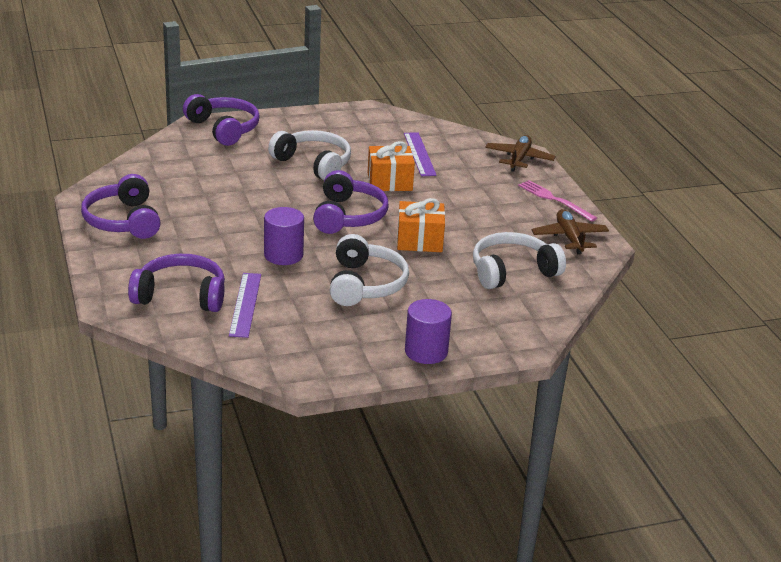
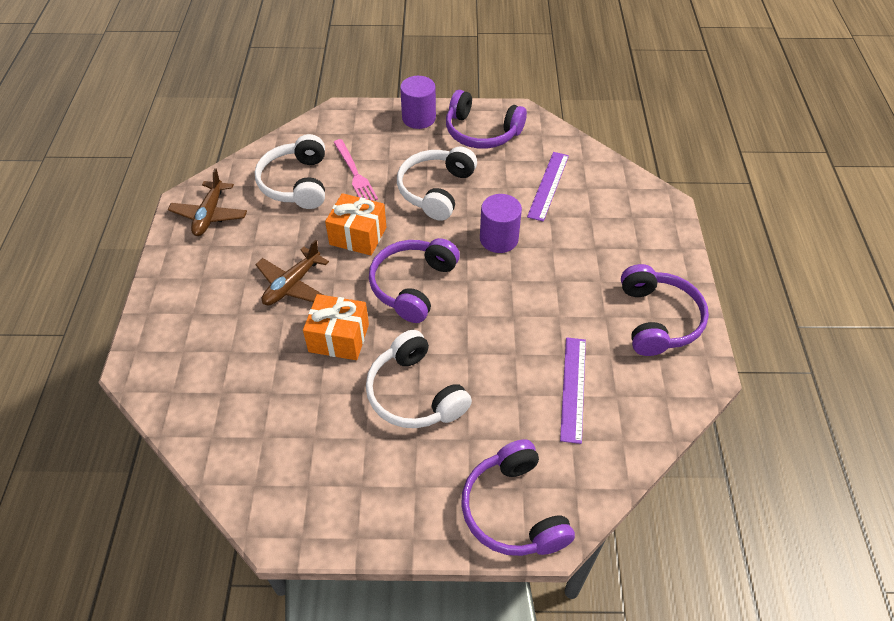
camera: 160 degrees left, 20 degrees up
purple headphones [128,254,225,312] -> purple headphones moved to [446,90,527,149]
purple ruler [404,132,437,176] -> purple ruler moved to [560,337,586,444]
white headphones [473,232,566,289] -> white headphones turned 90 degrees clockwise [255,134,325,209]
brown plane [485,135,556,172] -> brown plane moved to [255,240,329,305]
pink fork [518,180,597,222] -> pink fork moved to [333,139,378,201]

